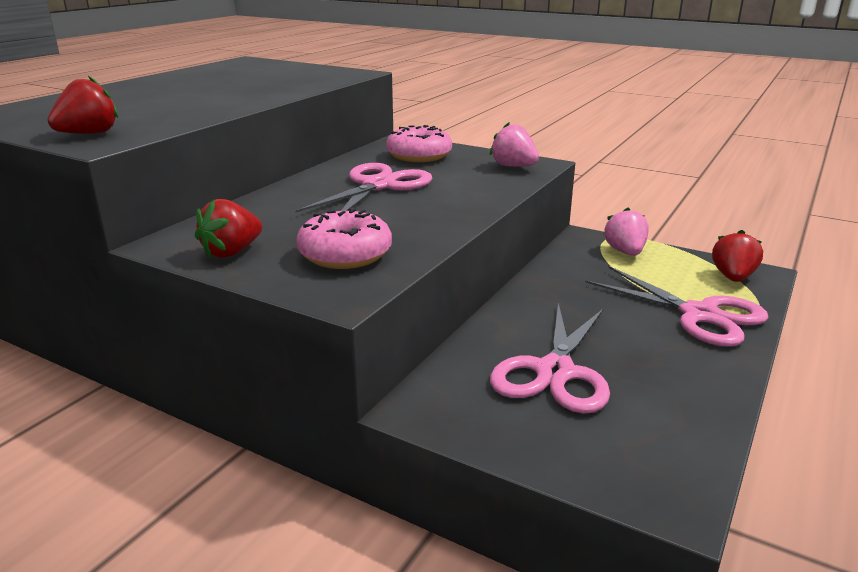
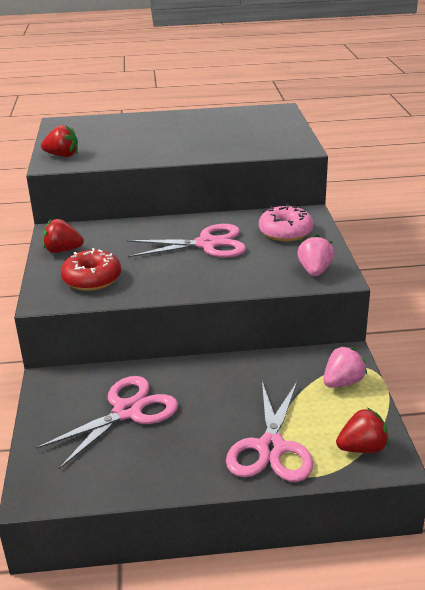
camera: 55 degrees right, 5 degrees up
pink donut [296,208,392,269] -> red donut [61,248,121,291]
pink scissors [490,303,610,414] -> pink scissors turned 150 degrees clockwise [36,376,178,469]

